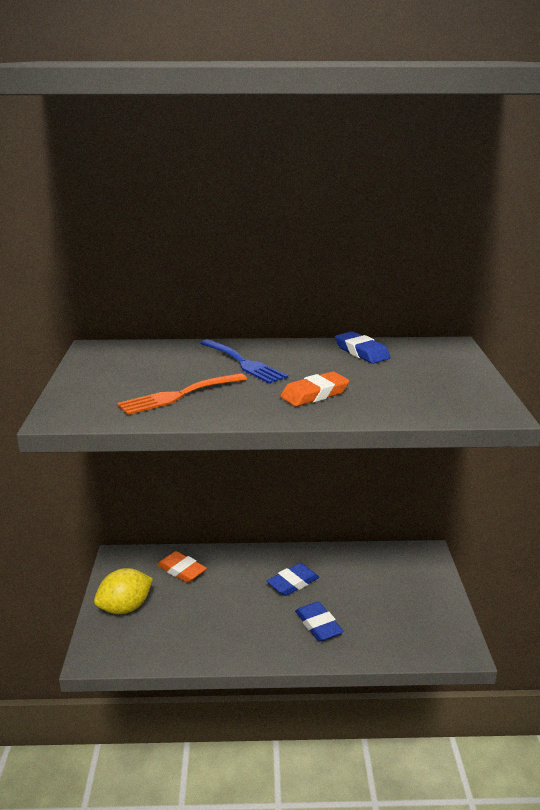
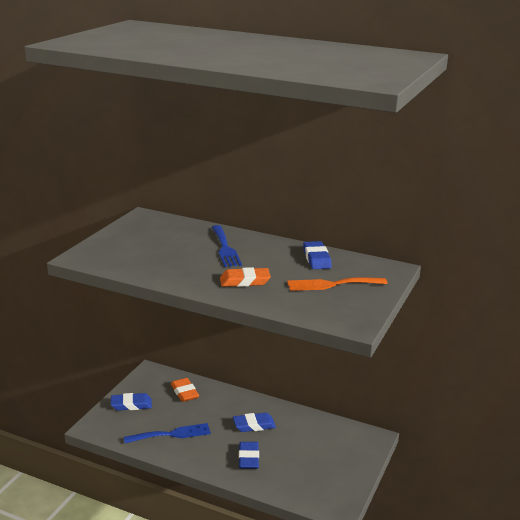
camera: 25 degrees right, 0 degrees up
yellow lemon [94,568,153,614] -> blue eraser [111,393,152,411]
orange fork [117,373,247,415] -> orange fork moved to [287,277,388,291]
none -> blue fork [124,423,211,443]

